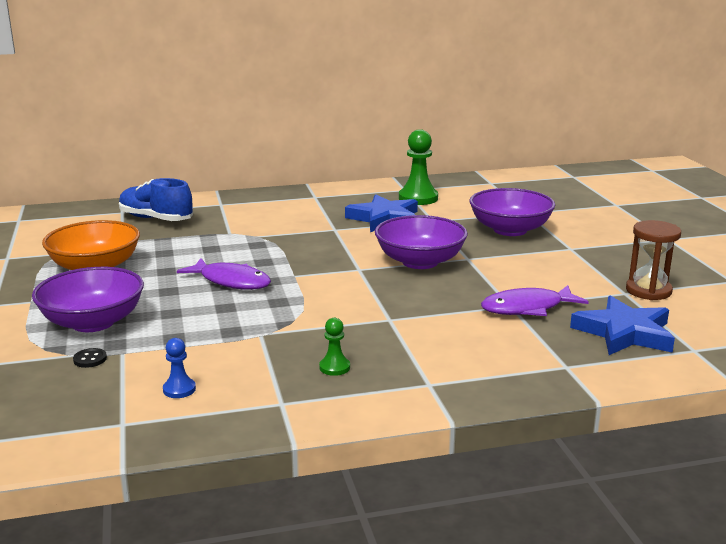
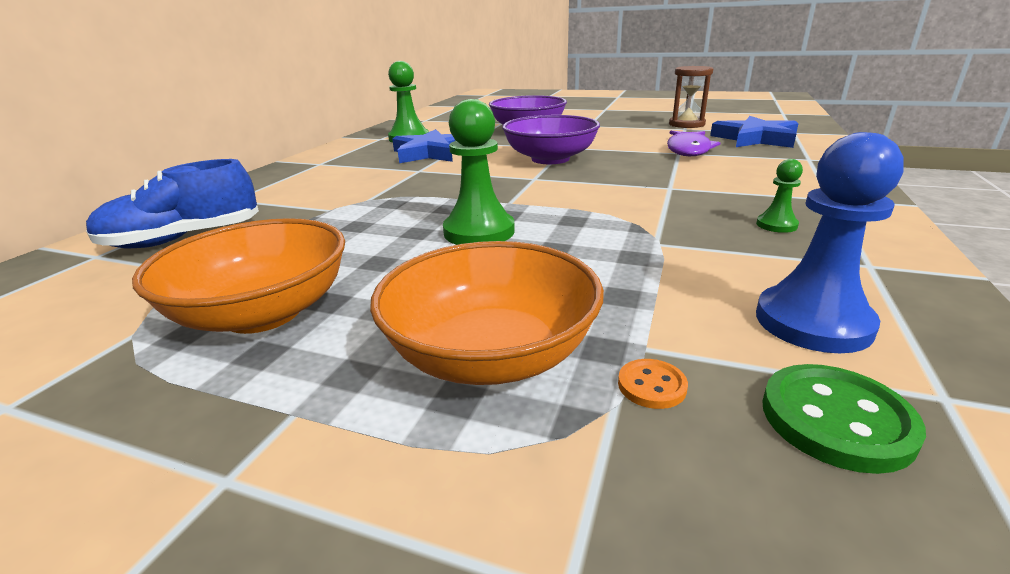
camera: 55 degrees left, 5 degrees up
purple bowl [32,267,144,332] -> orange bowl [370,241,604,385]
black button [73,348,107,368] -> orange button [618,359,688,409]
blue pawn [163,338,196,398] -> blue pawn [756,132,904,353], size x1.95
purple fish [177,258,271,290] -> green pawn [443,99,515,245]
none -> green button [762,364,926,474]

